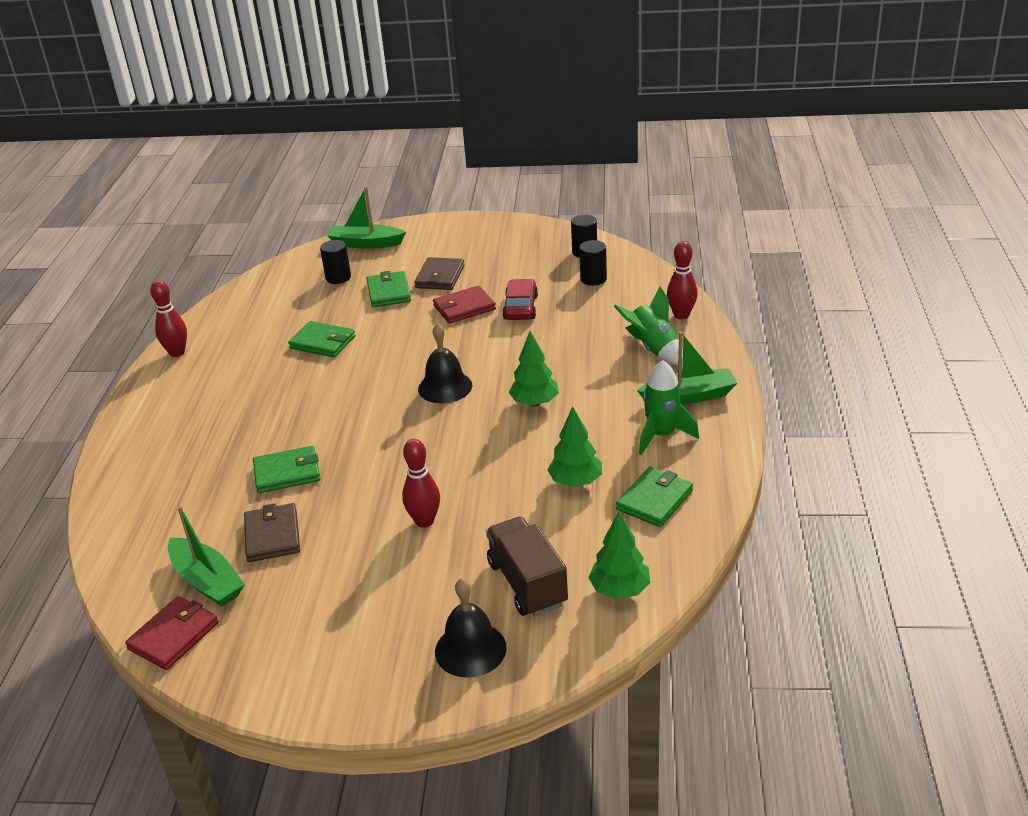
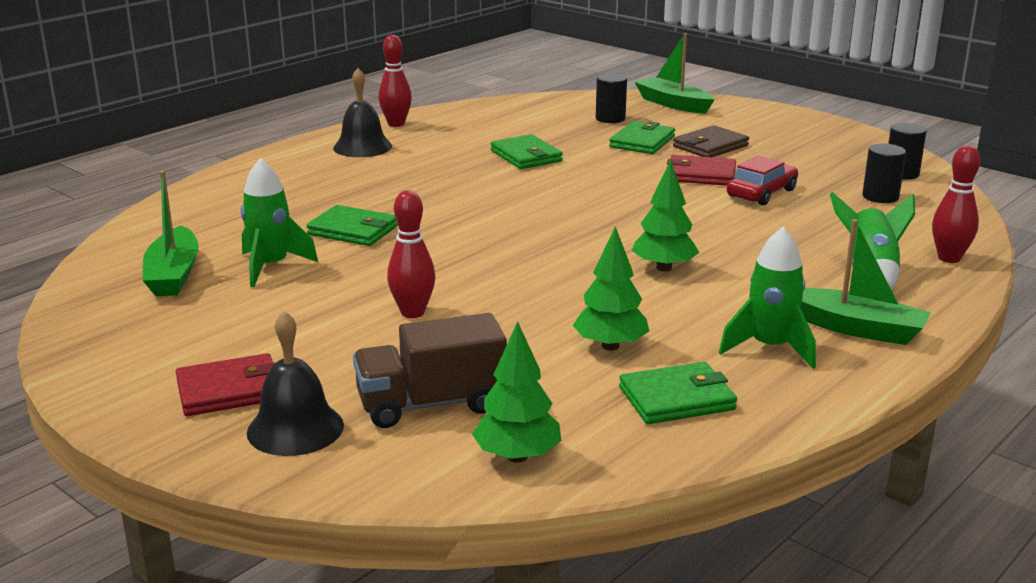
camera: 35 degrees right, 10 degrees down
red wallet [125,596,219,670] -> red wallet moved to [176,353,276,416]
brown wallet [244,503,300,562] -> green rocket [241,158,318,287]
black bell [418,323,472,403] -> black bell moved to [333,68,392,157]
brown truck [486,517,568,616] -> brown truck turned 120 degrees counterclockwise [353,313,507,428]

